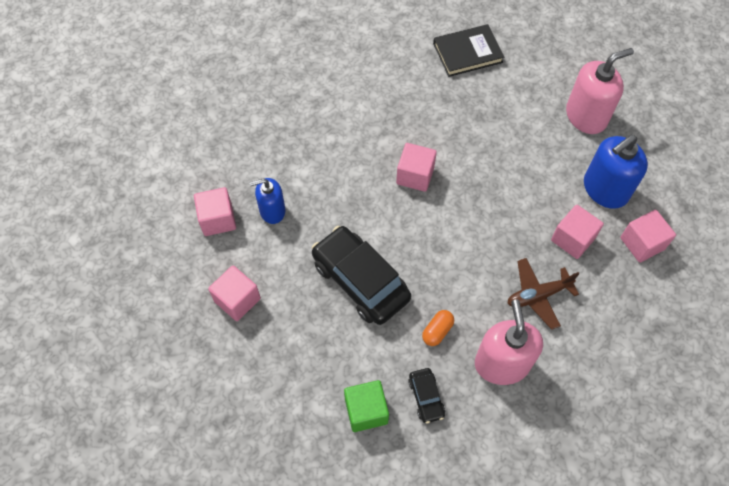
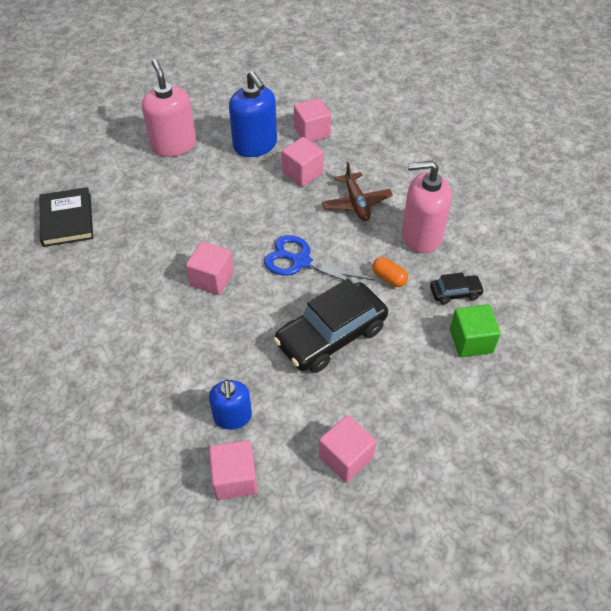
camera: 85 degrees left, 10 degrees down
none -> blue scissors [264,235,374,284]

